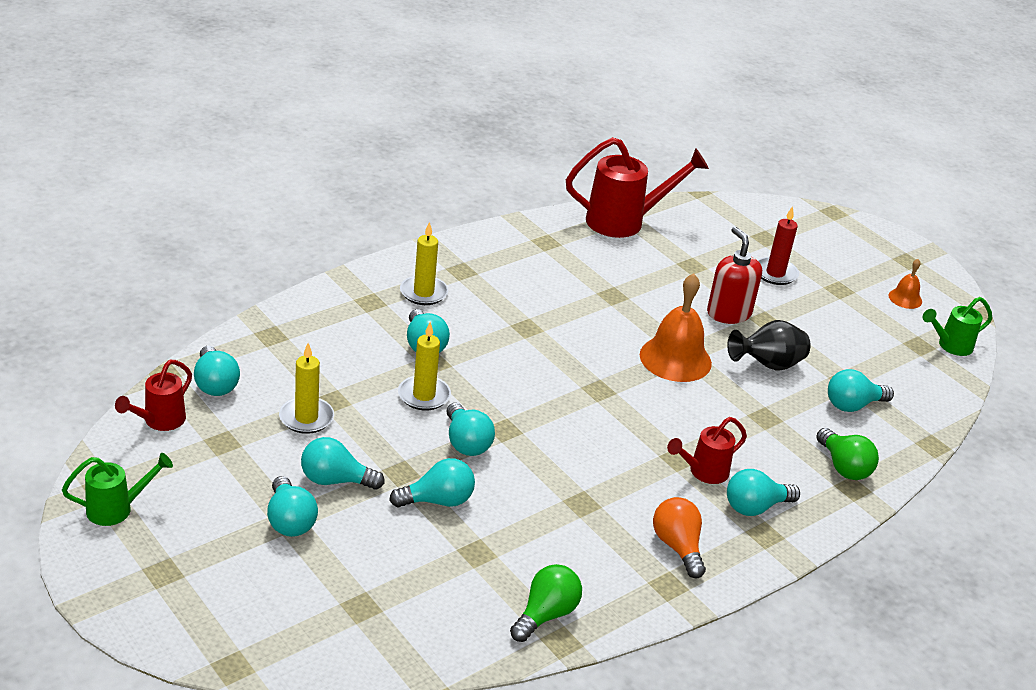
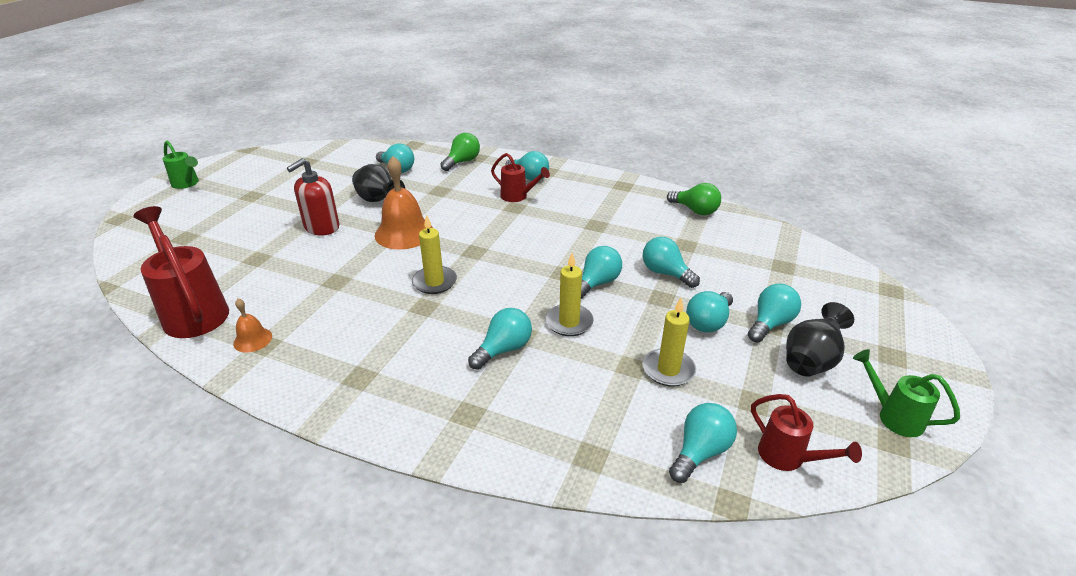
camera: 115 degrees left, 0 degrees up
red watering can [115,360,192,431] -> red watering can turned 45 degrees clockwise [751,394,862,471]
turquoise light bulb [301,437,385,490] -> turquoise light bulb turned 60 degrees clockwise [686,291,733,333]
yellow candle [400,222,448,305] -> yellow candle moved to [412,214,457,294]
green light bulb [510,564,582,642] -> green light bulb turned 150 degrees counterclockwise [667,183,721,215]
orange light bulb [653,497,706,578] -> none
red candle [758,206,799,285] -> none
orange bell [889,259,922,309] -> orange bell moved to [233,298,272,353]
green watering can [923,297,992,356] -> green watering can moved to [163,141,199,189]
none -> black vase [786,302,854,377]

